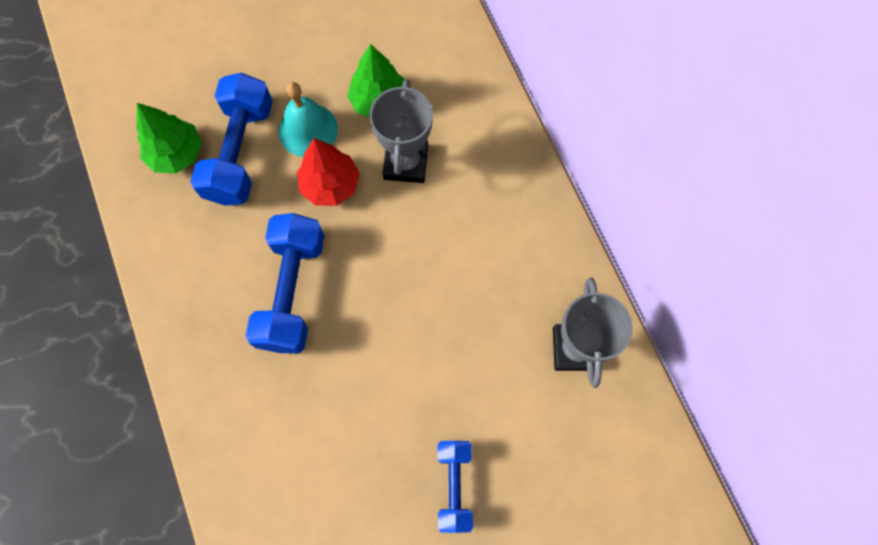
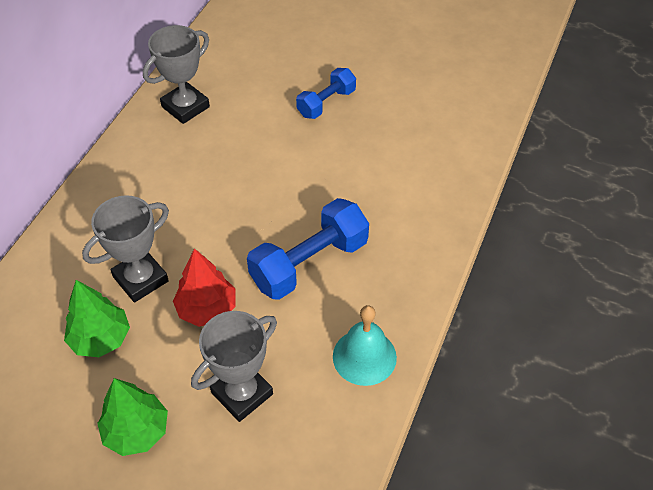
camera: 135 degrees left, 20 degrees down
green tree [137,103,202,174] -> green tree moved to [97,378,168,456]
blue dumbbell [190,72,273,206] -> grey trophy [191,311,277,422]
turquoise bell [279,82,338,157] -> turquoise bell moved to [333,305,397,386]

